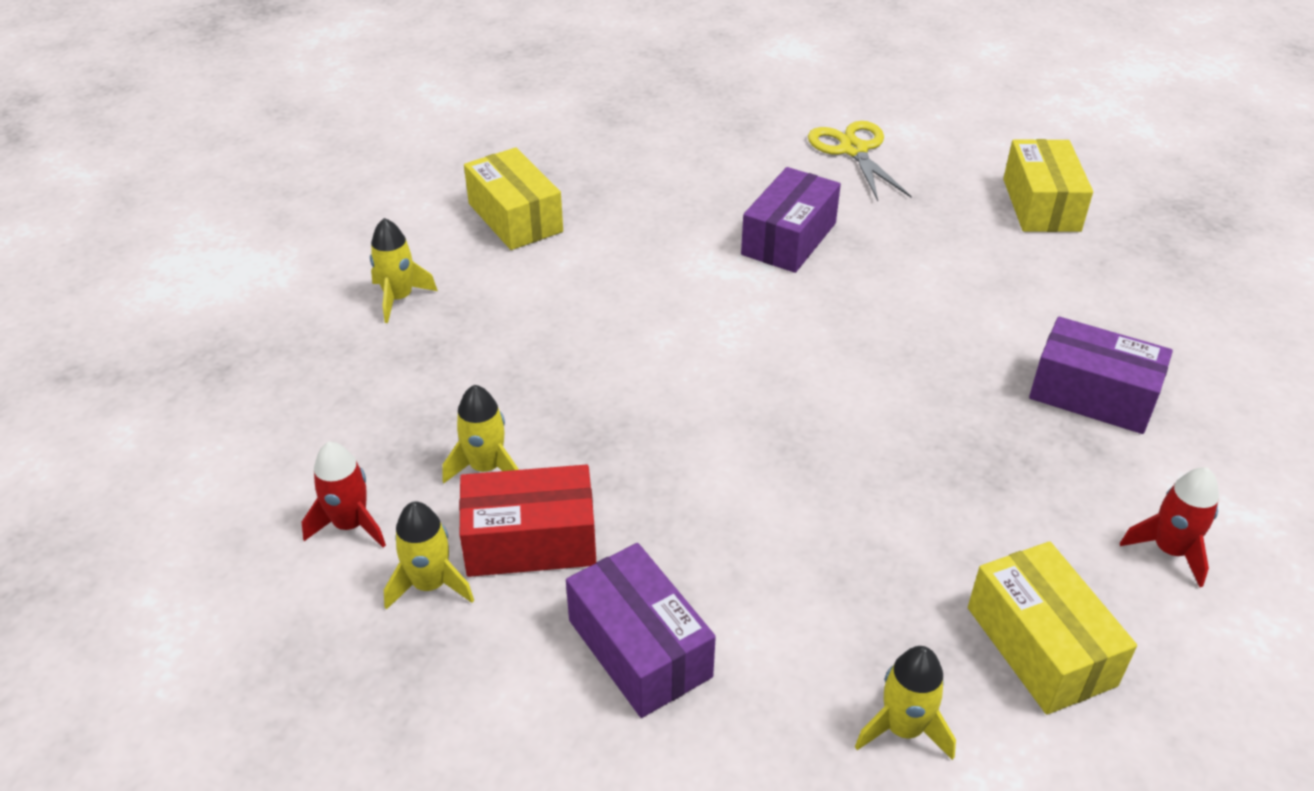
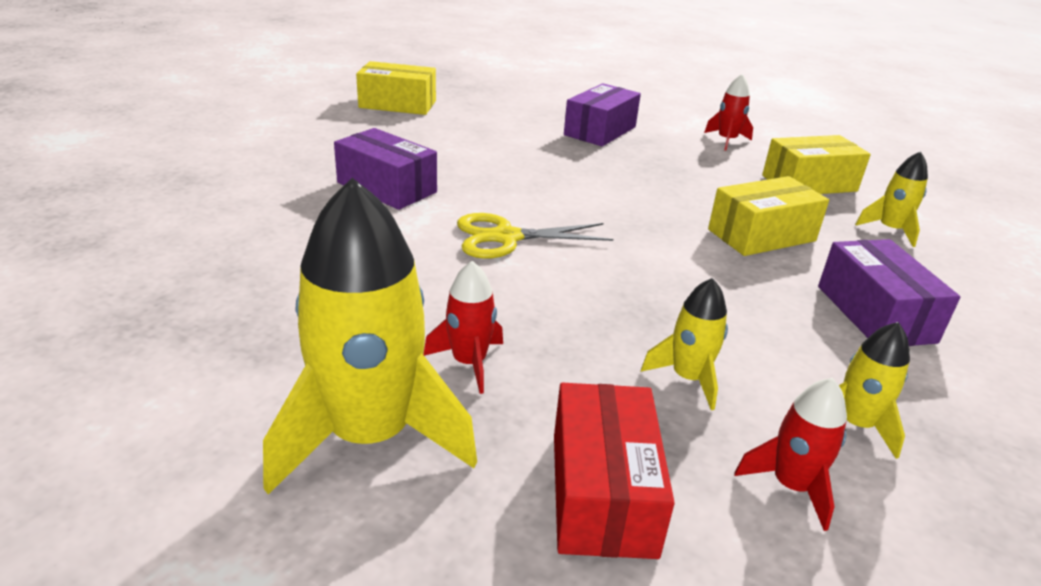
camera: 85 degrees left, 10 degrees down
yellow rocket [370,218,438,323] -> yellow rocket [263,178,477,495], size x2.06
red box [459,464,596,577] -> red box moved to [554,383,675,559]
yellow box [464,148,563,250] -> yellow box moved to [708,176,829,256]
purple box [566,543,716,718] -> purple box turned 75 degrees counterclockwise [818,239,960,346]
yellow scissors [808,121,912,201] -> yellow scissors moved to [457,213,613,259]
none -> red rocket [424,261,503,394]

